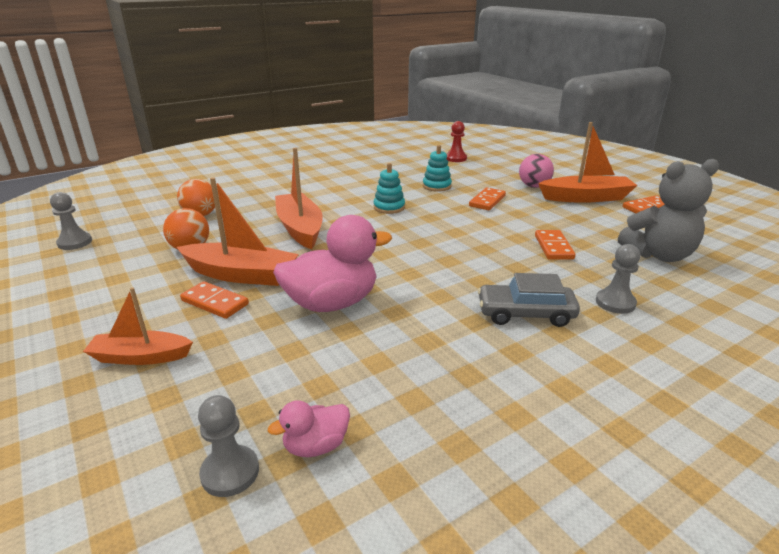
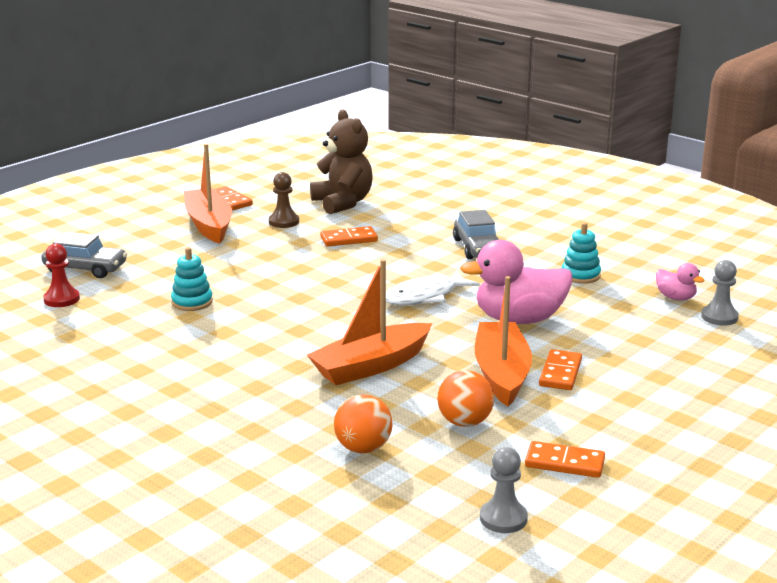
camera: 105 degrees left, 5 degrees down
orange boat [83,287,193,365] -> none
pink duck [273,215,392,312] -> pink duck turned 60 degrees counterclockwise [460,240,572,324]
turquoise stacking toy [374,163,405,214] -> turquoise stacking toy moved to [562,223,601,284]
orange domino [469,187,506,210] -> orange domino moved to [525,441,605,478]
pink ball [519,154,554,188] -> none
grey pawn [596,244,640,314] -> none
grey teddy bear [618,159,719,262] -> brown teddy bear [310,110,373,214]
none -> grey car [41,232,127,278]
none -> brown pawn [269,172,299,228]
none -> white fish [386,271,480,305]

